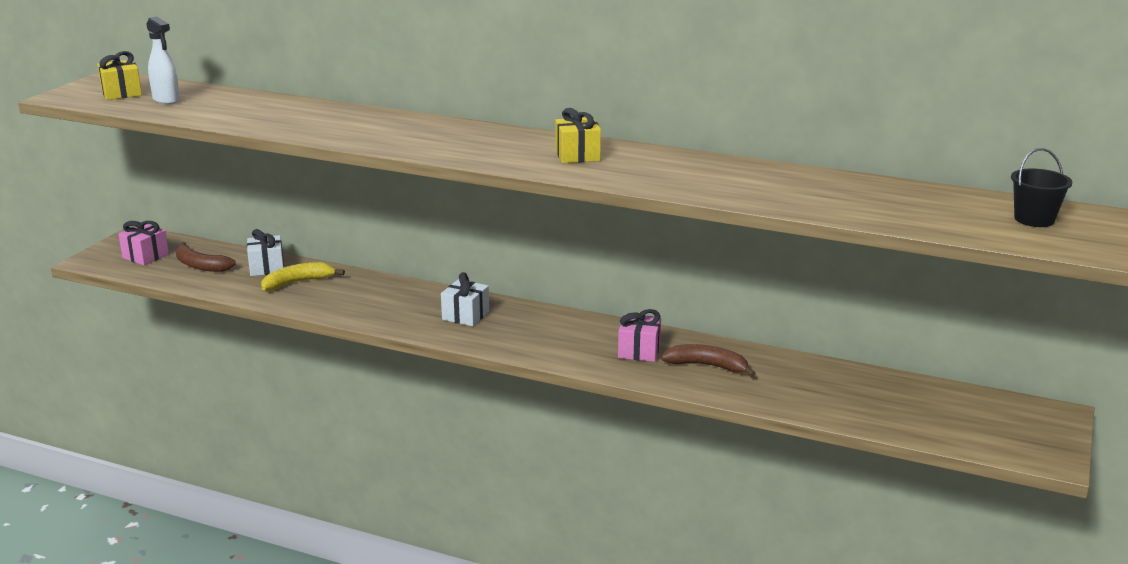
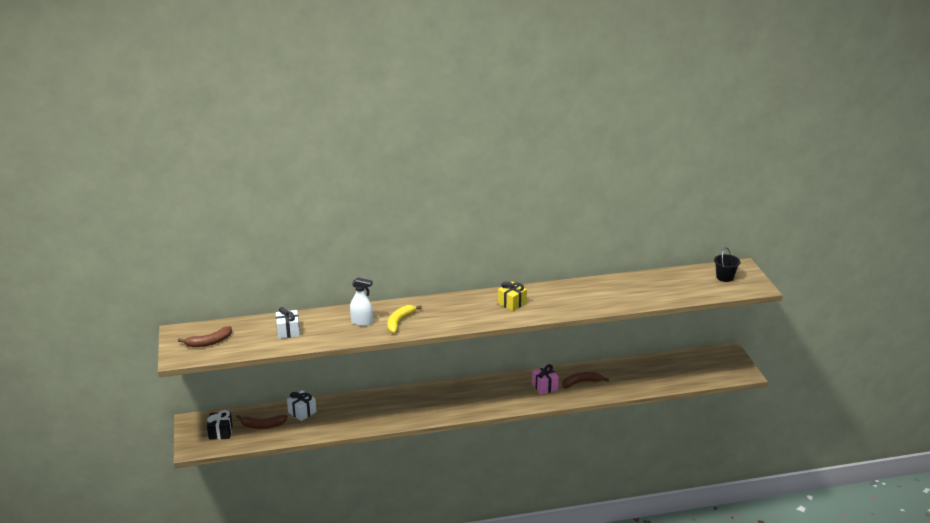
camera: 35 degrees left, 5 degrees up
yellow gift [98,51,142,100] -> brown banana [178,326,232,347]
pink gift [119,221,169,265] -> black gift [207,410,233,440]
white spray bottle [146,17,180,104] -> white spray bottle moved to [350,277,373,326]
yellow banana [261,262,345,291] -> yellow banana moved to [387,305,422,333]
white gift [441,272,489,326] -> white gift moved to [276,307,300,339]

